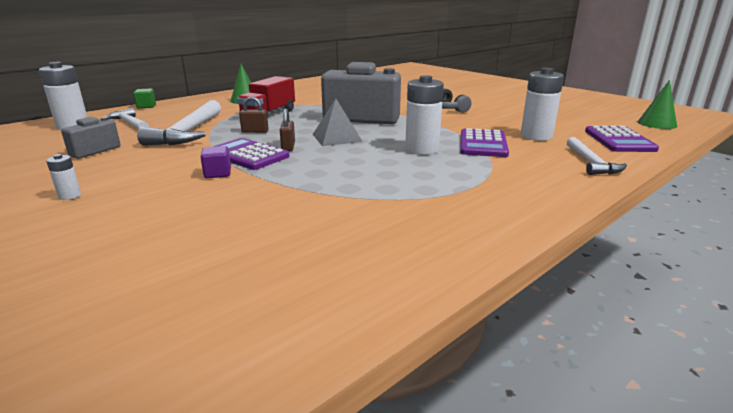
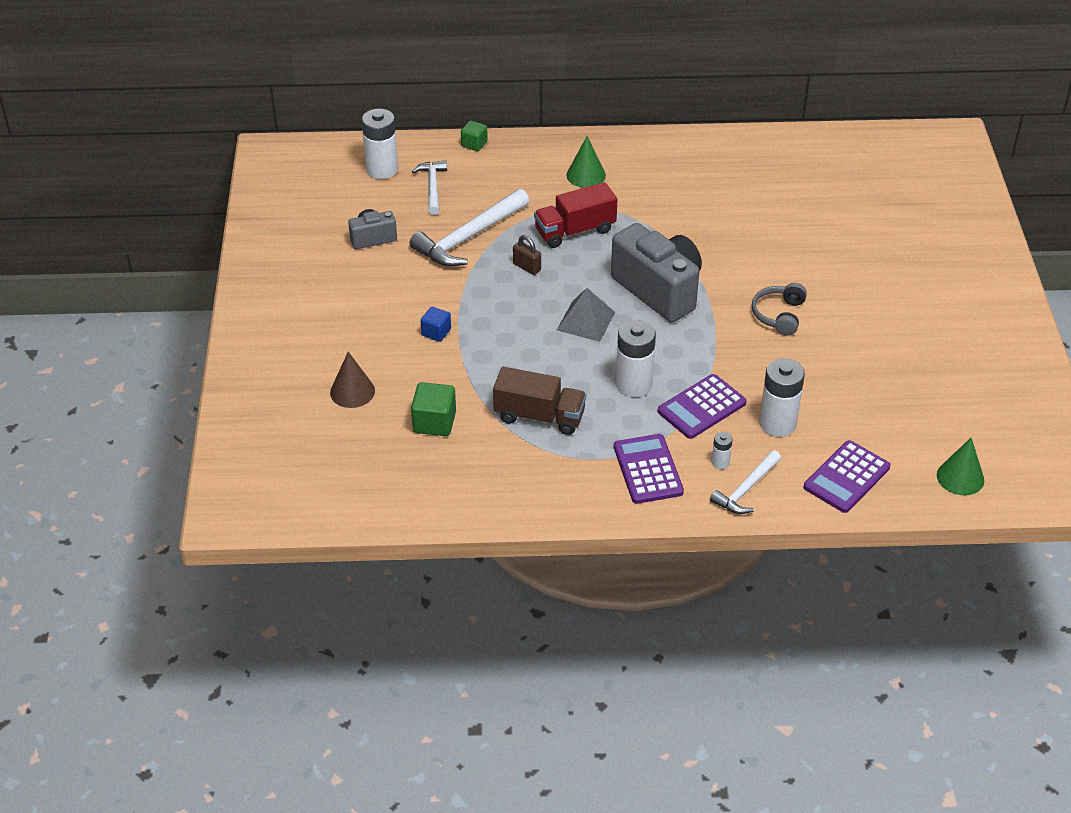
camera: 40 degrees right, 20 degrees up
white battery [46,154,81,200] -> white battery moved to [712,432,733,469]
purple cube [201,146,231,178] -> blue cube [421,307,451,342]
purple calculator [213,138,290,170] -> purple calculator moved to [614,434,684,504]
brown padlock [280,108,295,151] -> none
none -> brown cone [330,352,375,408]
none -> green cube [411,382,456,436]
none -> brown truck [493,367,586,435]

